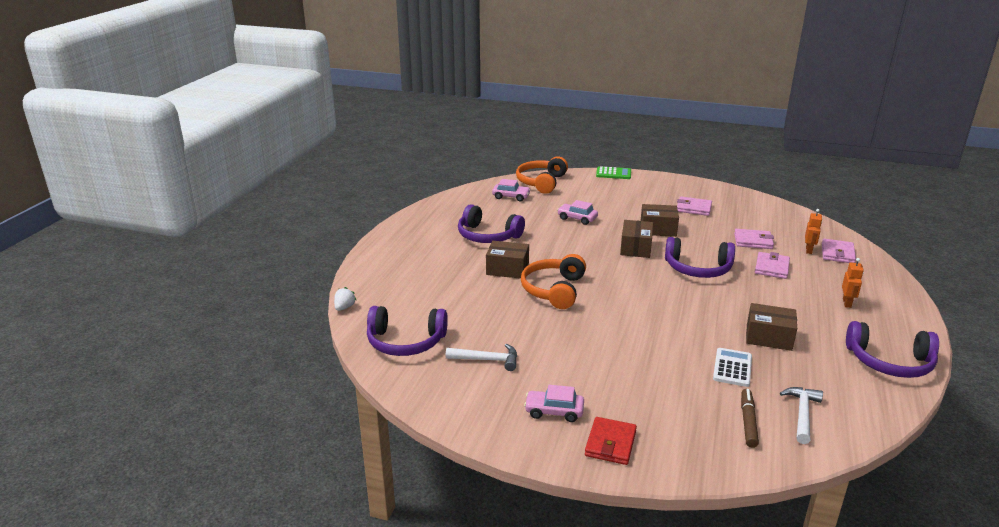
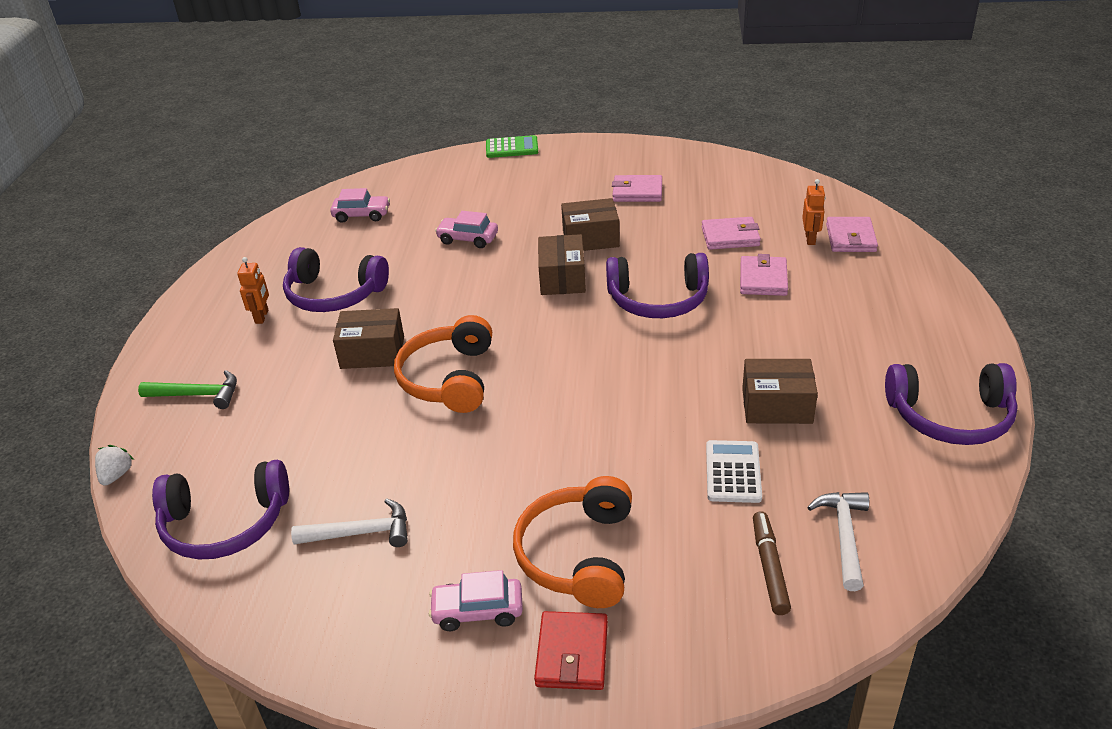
camera: 10 degrees left, 10 degrees up
orange headphones [516,156,568,194] -> orange headphones moved to [513,476,632,608]
orange robot [842,258,864,308] -> orange robot moved to [237,257,269,324]
none -> green hammer [138,370,237,409]

